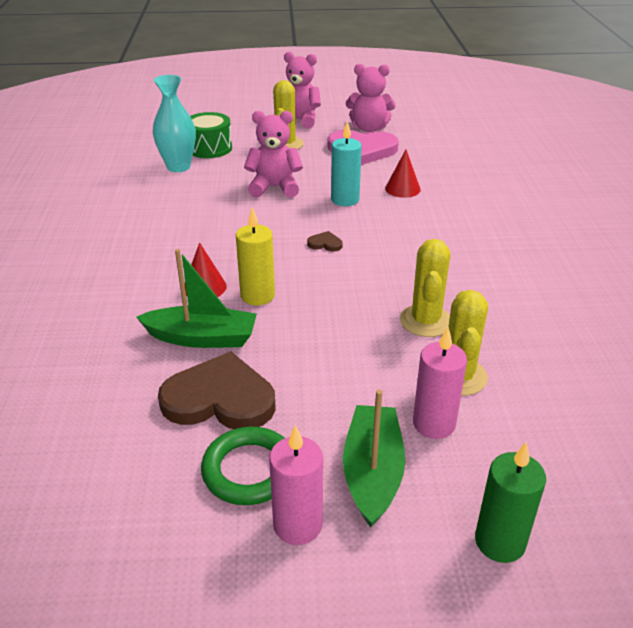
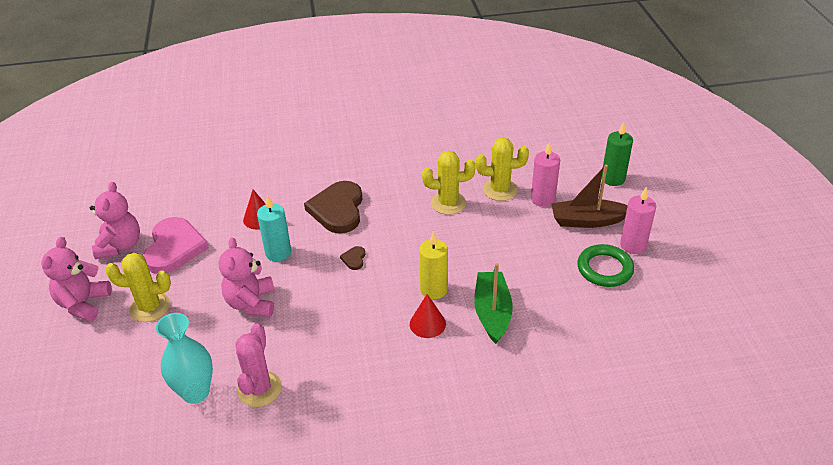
camera: 95 degrees left, 5 degrees up
brown heart [158,352,276,429] -> brown heart moved to [304,181,362,233]
green drum [190,112,232,158] -> none
green boat [343,390,405,527] -> brown boat [551,165,628,228]
none -> pink cactus [235,324,282,407]

